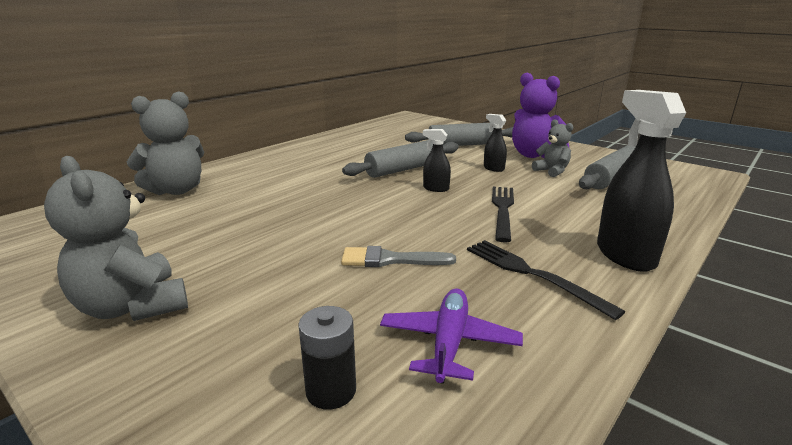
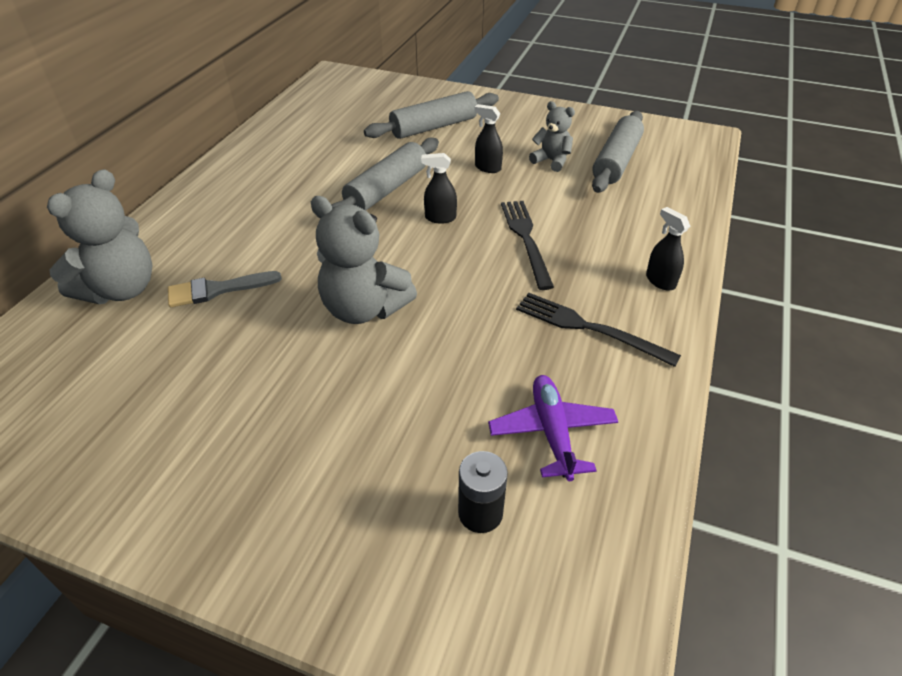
camera: 20 degrees left, 20 degrees up
grey teddy bear [44,156,188,321] -> grey teddy bear moved to [311,196,417,324]
grey brush [341,246,456,267] -> grey brush moved to [168,271,282,307]
purple teddy bear [512,72,569,158] -> none
black spray bottle [597,90,686,272] -> black spray bottle [646,207,690,291], size x0.50

